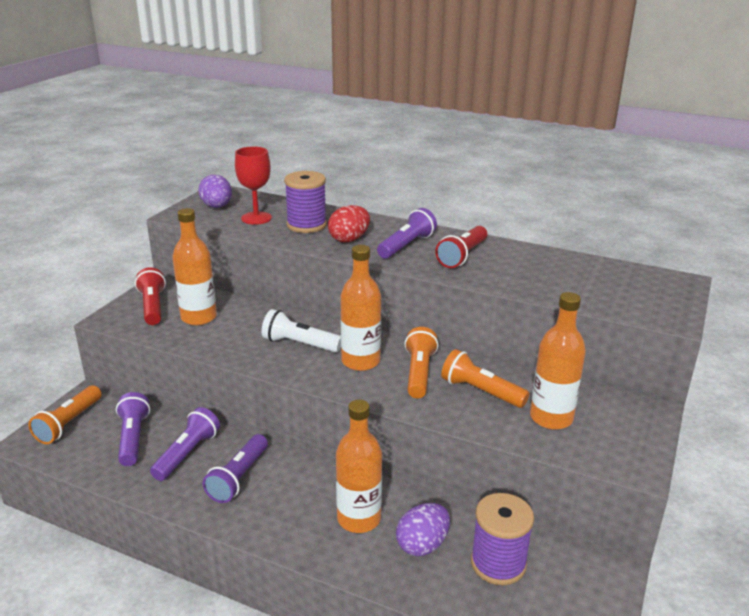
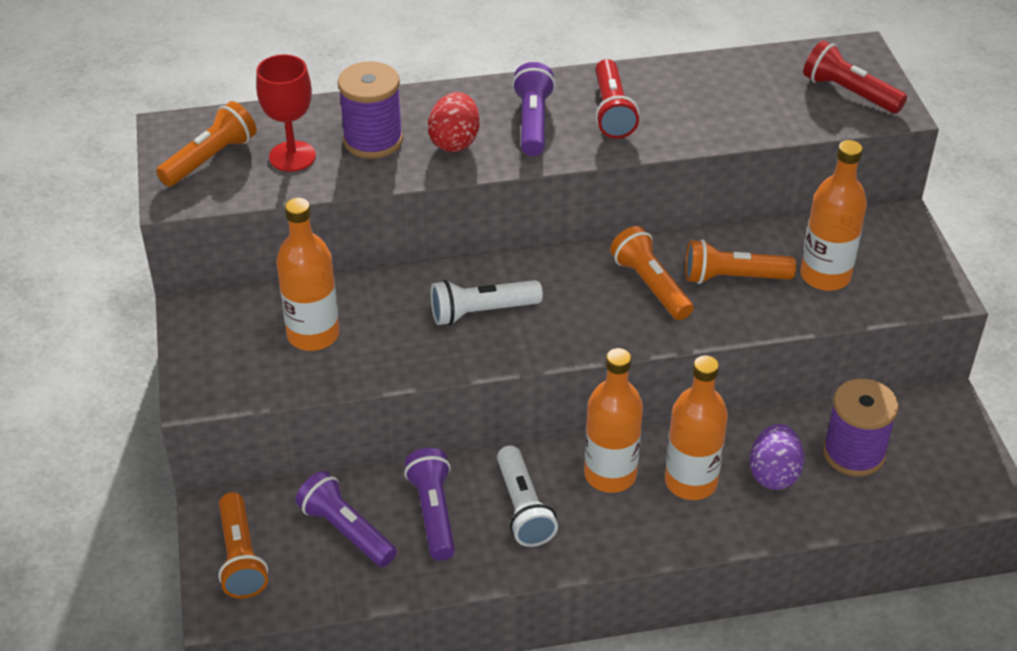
camera: 35 degrees left, 15 degrees up
red flashlight [135,267,166,325] -> red flashlight moved to [803,40,907,113]
purple egg [198,175,232,208] -> orange flashlight [156,101,257,186]
purple flashlight [203,434,268,503] -> white flashlight [497,445,558,547]
orange bottle [341,245,381,371] -> orange bottle moved to [584,348,643,493]

